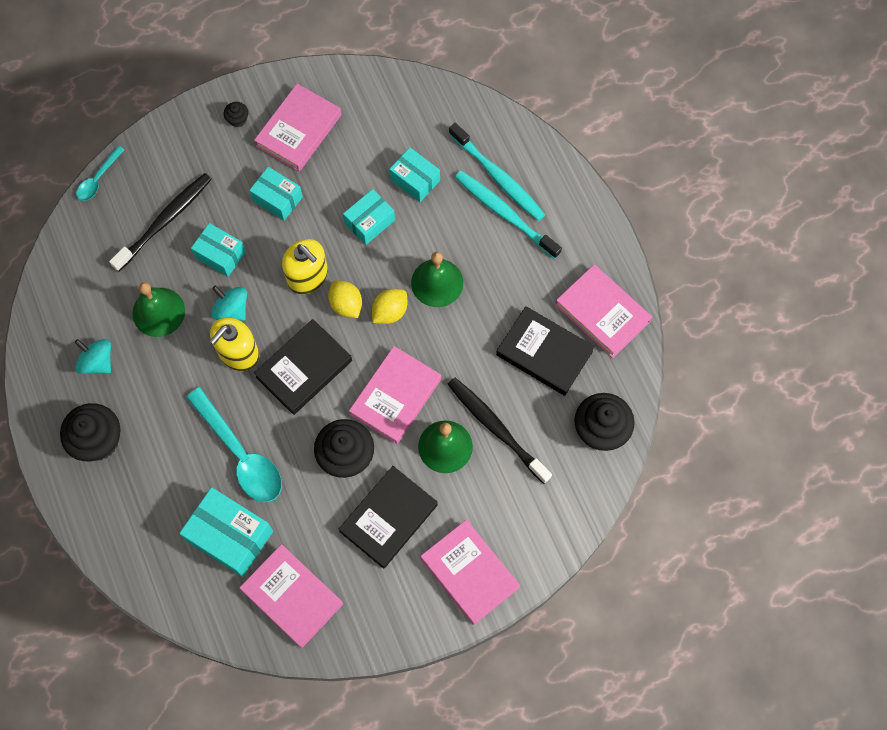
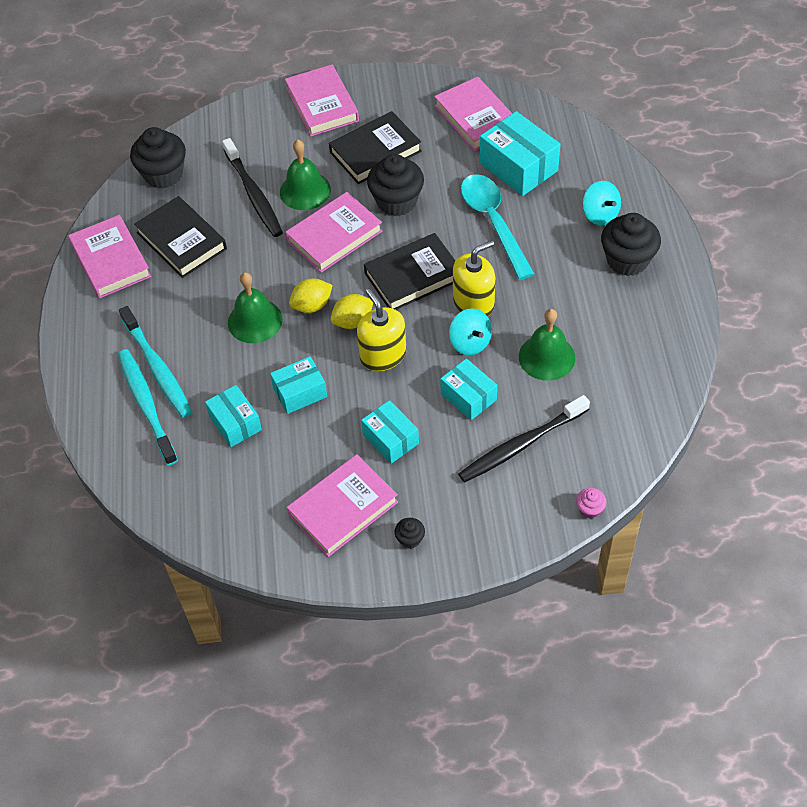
camera: 160 degrees left, 15 degrees down
turquoise spinning top [75,339,111,374] -> turquoise spinning top moved to [583,181,621,225]
turquoise spoon [76,146,124,201] -> pink cupcake [576,488,607,518]
yellow lemon [328,280,362,318] -> yellow lemon turned 75 degrees clockwise [331,294,373,329]

